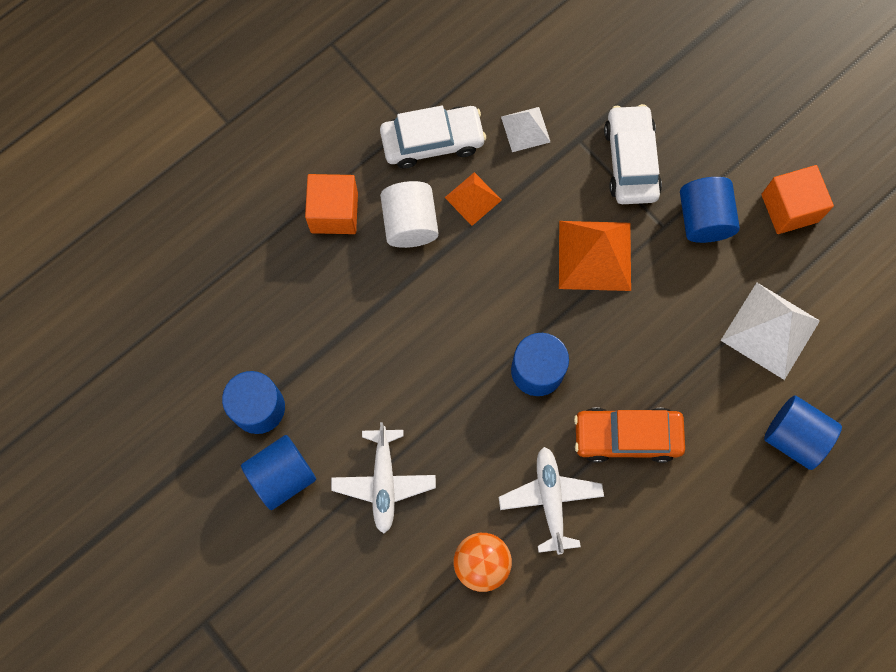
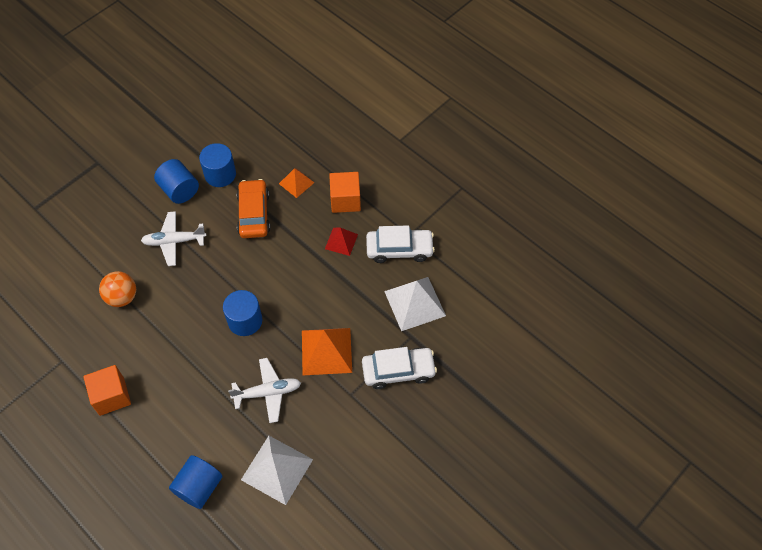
camera: 85 degrees right, 15 degrees down
white car [380,106,486,168] -> white car turned 75 degrees counterclockwise [366,225,435,263]
white cylinder [380,181,439,248] -> red pyramid [325,228,358,256]
orange pyramid [445,172,502,226] -> orange pyramid moved to [279,168,314,198]
white plane [499,447,604,555] -> white plane moved to [228,358,301,423]
white pyramid [501,107,550,152] -> white pyramid [384,277,446,331], size x1.74
orange car [574,407,685,463] -> orange car moved to [237,179,270,238]
blue cylinder [680,177,740,243] -> none
orange cube [761,165,834,234] -> orange cube moved to [83,365,131,416]

